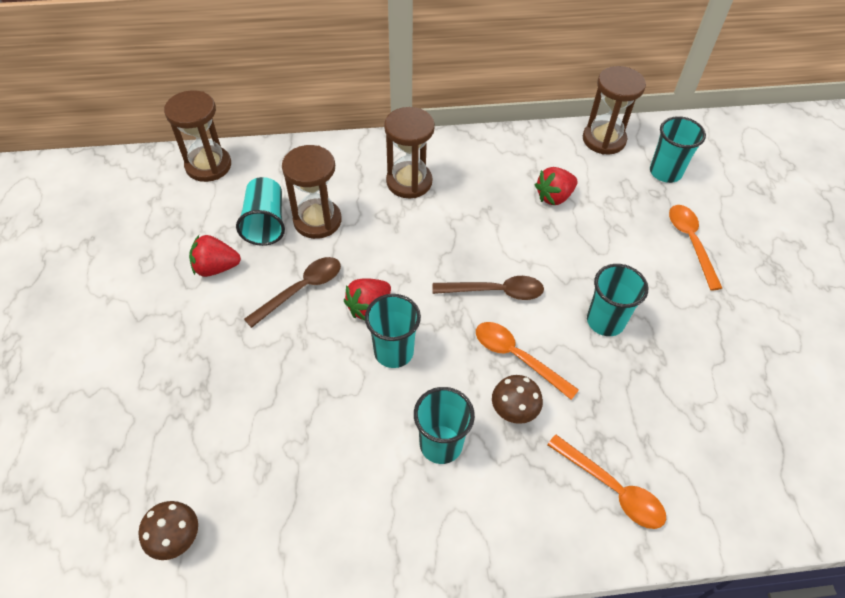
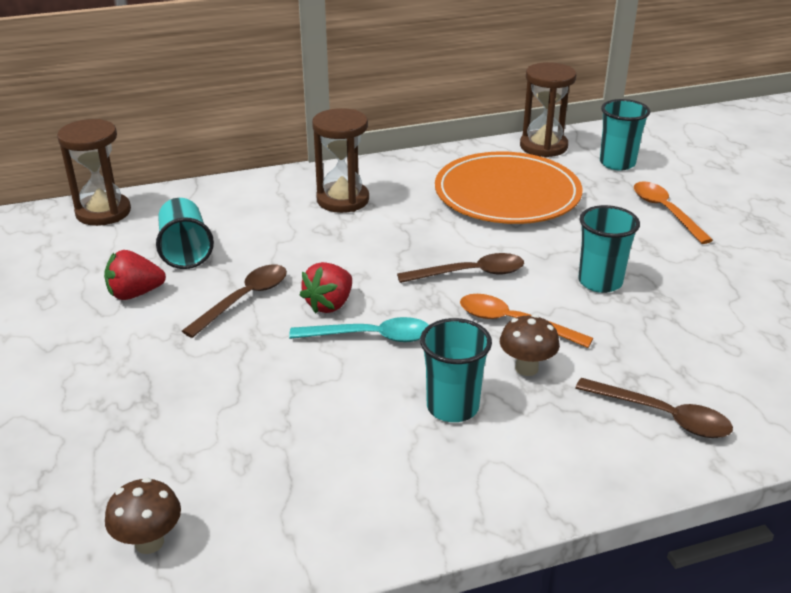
camera: 10 degrees left, 20 degrees down
brown hourglass [282,145,342,239] -> none
turquoise cup [365,294,421,368] -> turquoise spoon [289,317,429,342]
red strawberry [535,167,578,205] -> orange plate [435,152,582,224]
orange spoon [547,435,666,529] -> brown spoon [575,378,733,438]

